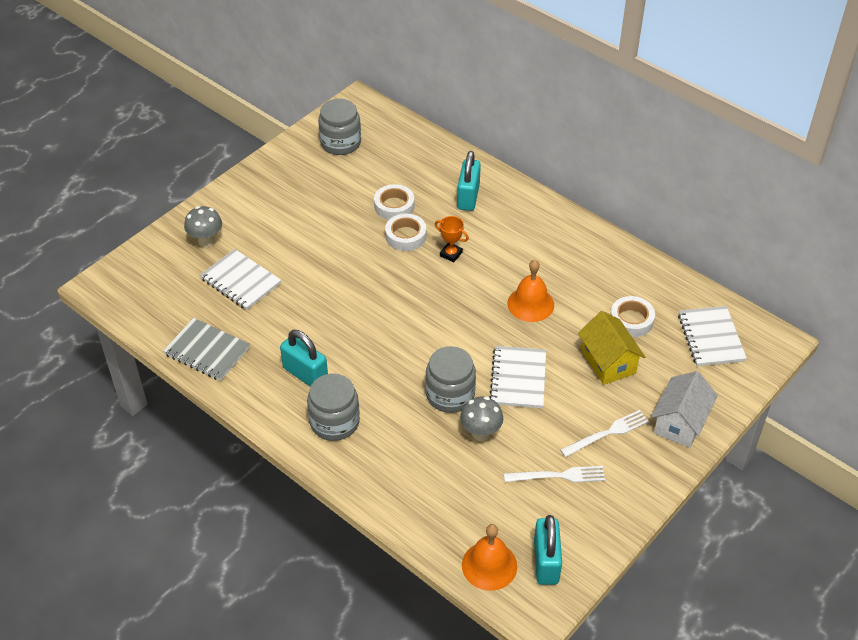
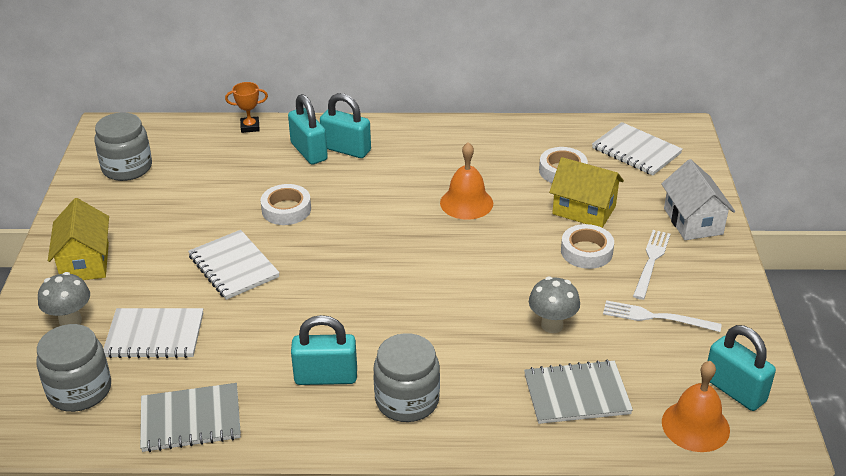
camera: 40 degrees left, 10 degrees down
white tape [374,184,414,220] -> white tape moved to [561,224,614,269]
grey jar [425,346,476,413] -> grey jar moved to [36,324,111,412]
orange trophy [435,216,469,262] -> orange trophy moved to [225,82,268,133]
white notebook [489,346,546,408] -> white notebook moved to [188,230,280,300]
white fork [504,466,605,482] -> white fork turned 120 degrees counterclockwise [603,300,722,332]
none -> yellow house [48,198,109,280]
none -> turquoise padlock [320,93,371,158]
none -> grey notebook [524,360,633,424]

